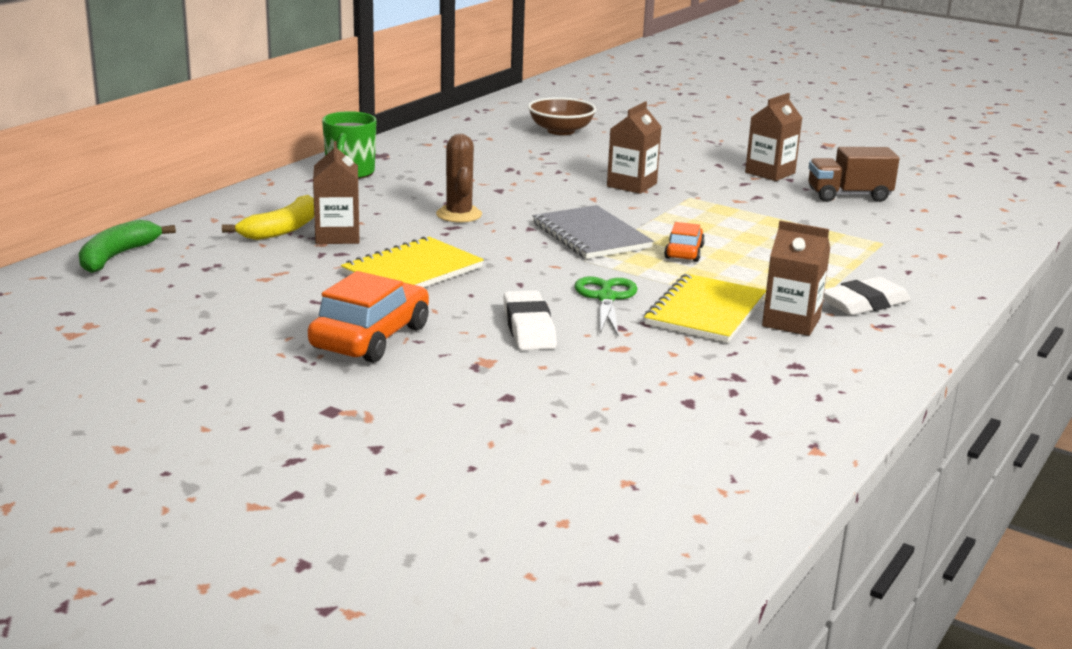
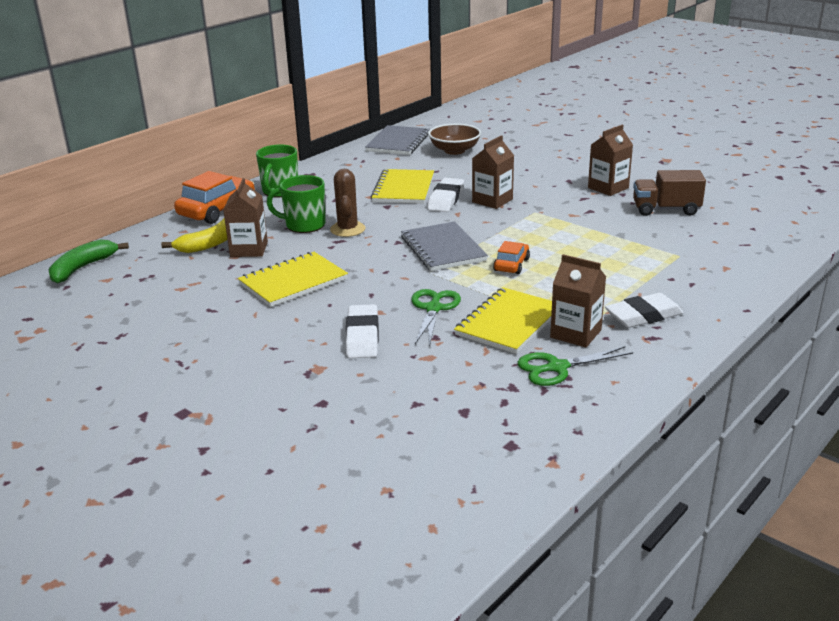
camera: 10 degrees right, 5 degrees up
orange car [308,271,429,363] -> orange car moved to [174,171,255,224]
none -> green mug [267,175,326,233]
none -> grey notebook [365,125,430,155]
none -> yellow notebook [371,169,434,204]
none -> white eraser [427,178,464,212]
none -> green scissors [518,346,633,386]

